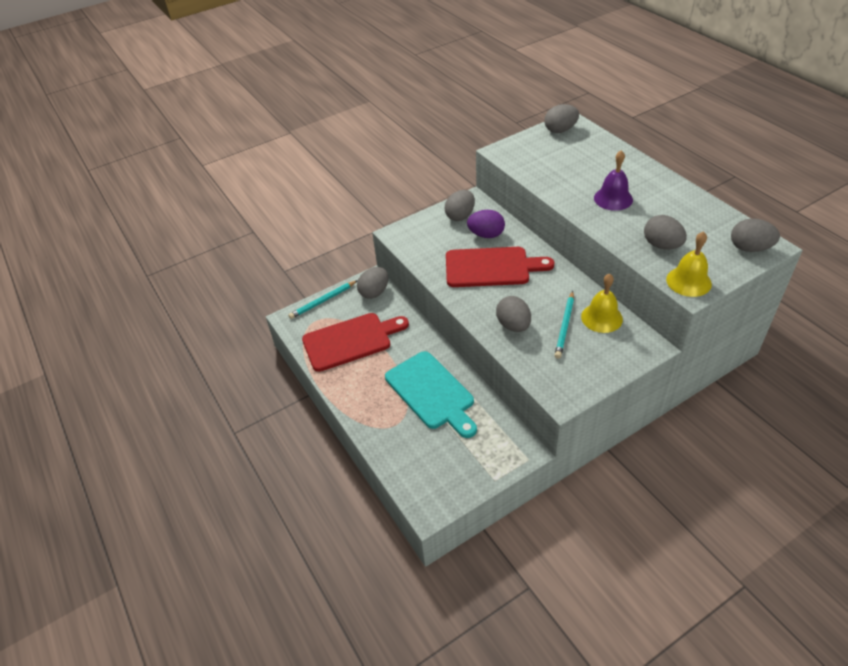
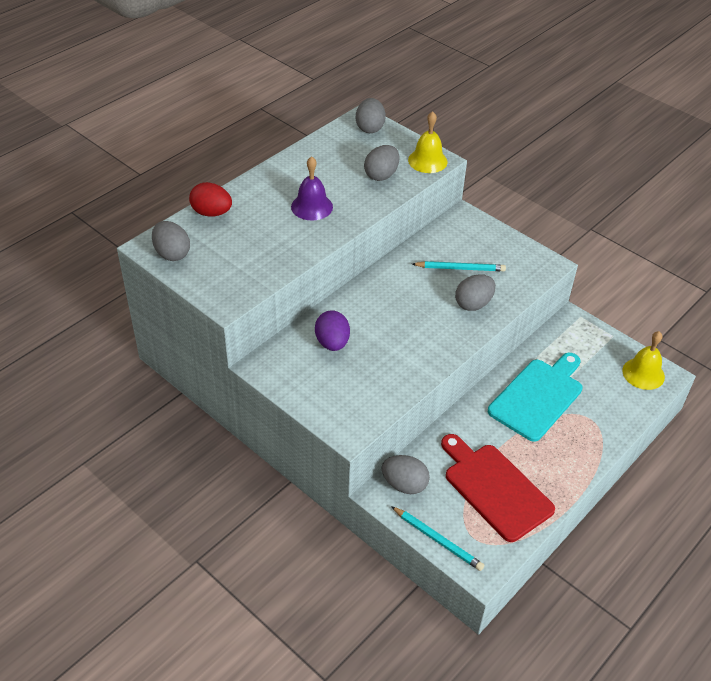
camera: 110 degrees left, 0 degrees up
grey egg [444,190,475,221] -> none
red cutting board [446,247,554,287] -> none
yellow bell [581,274,623,333] -> yellow bell moved to [622,331,665,390]
none -> red egg [189,182,232,217]

